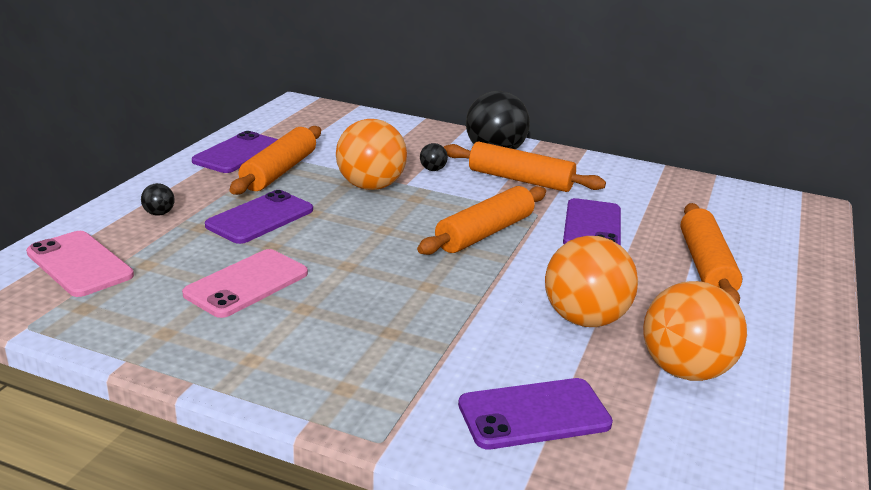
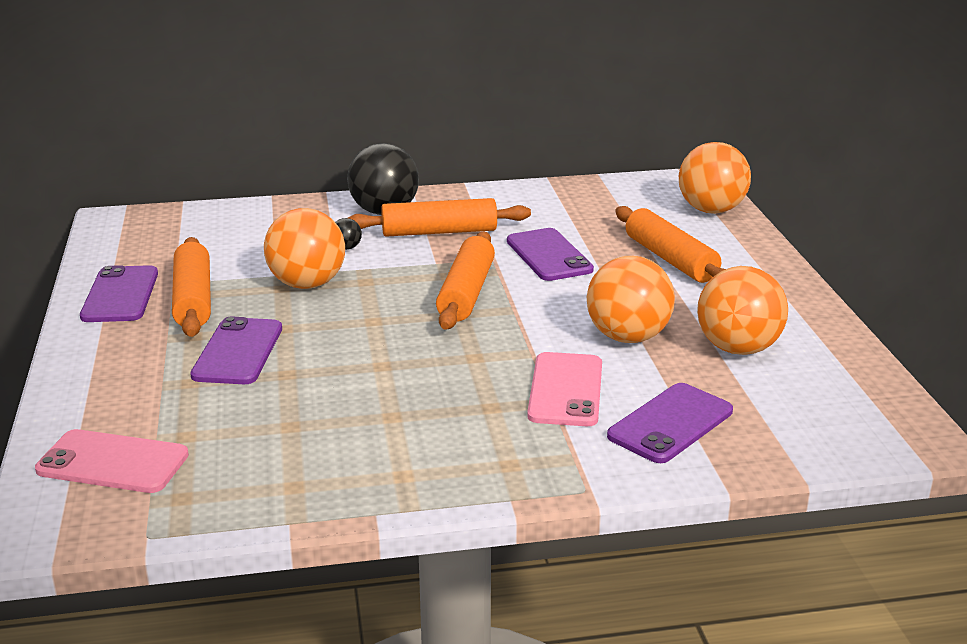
camera: 30 degrees left, 0 degrees up
black ball [141,183,175,216] -> none
pink phone [182,249,308,318] -> pink phone moved to [527,352,602,426]
none -> orange ball [679,142,751,214]

